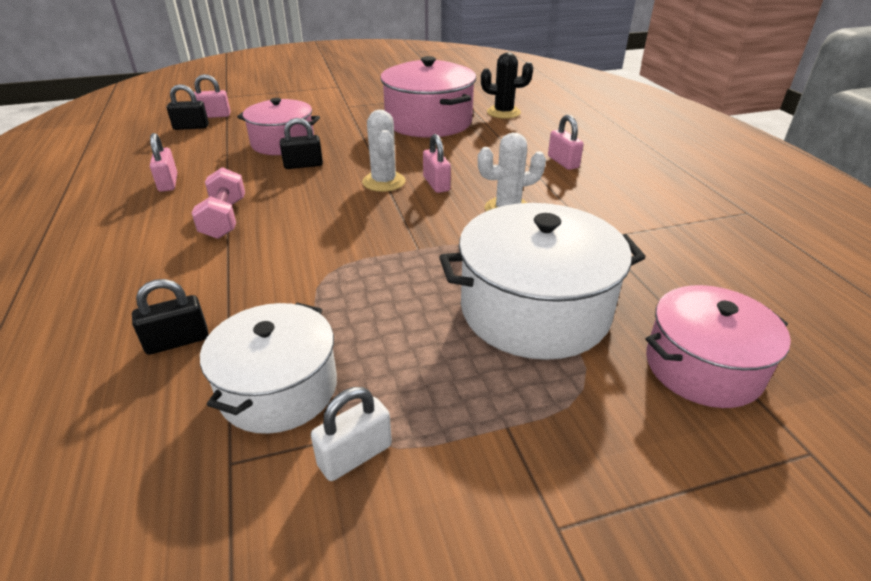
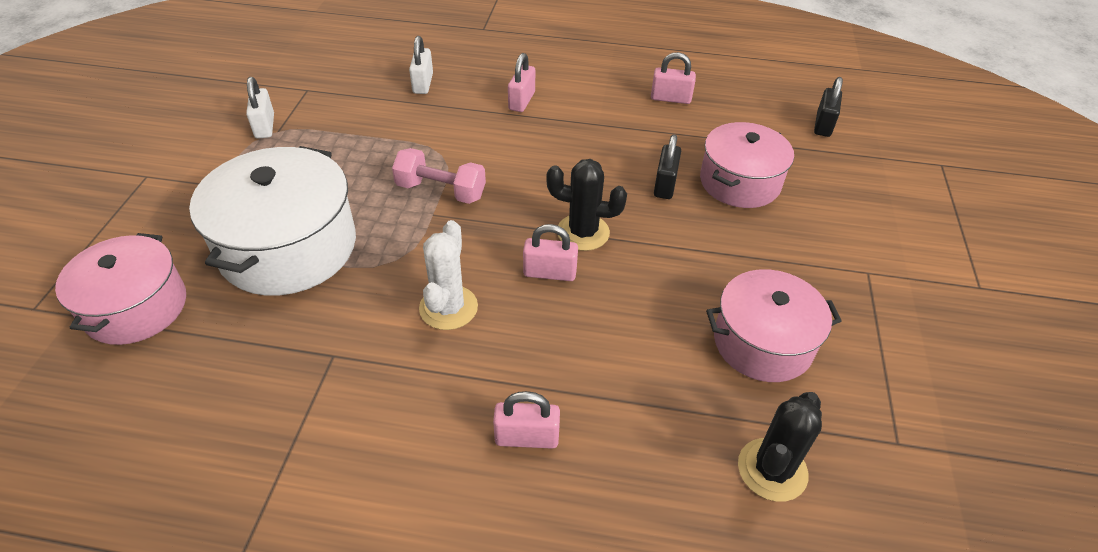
camera: 115 degrees right, 10 degrees up
black padlock [132,279,209,355] -> white padlock [409,36,433,94]
pink dumbbell [192,167,245,239] -> pink dumbbell moved to [392,148,486,204]
pink padlock [194,74,231,118] -> pink padlock moved to [508,53,535,112]
white pot [200,303,337,434] -> none
white cactus [362,110,406,192] -> black cactus [546,159,627,251]
pink pot [381,56,476,138] -> pink pot [706,269,842,382], size x0.67

